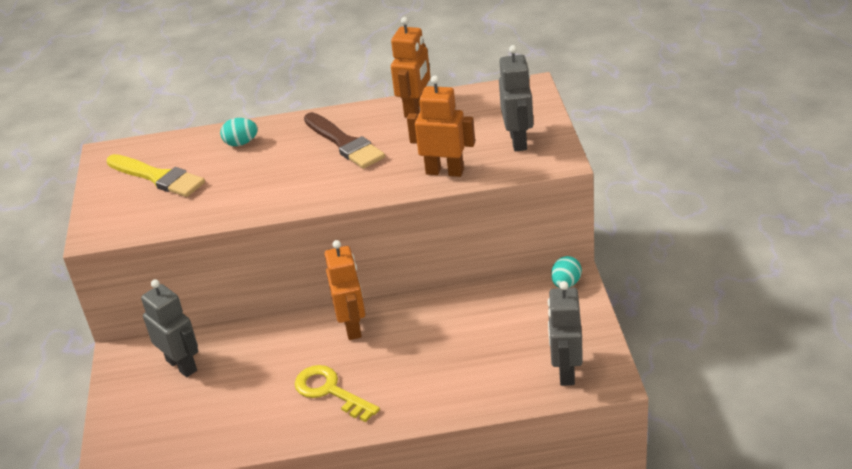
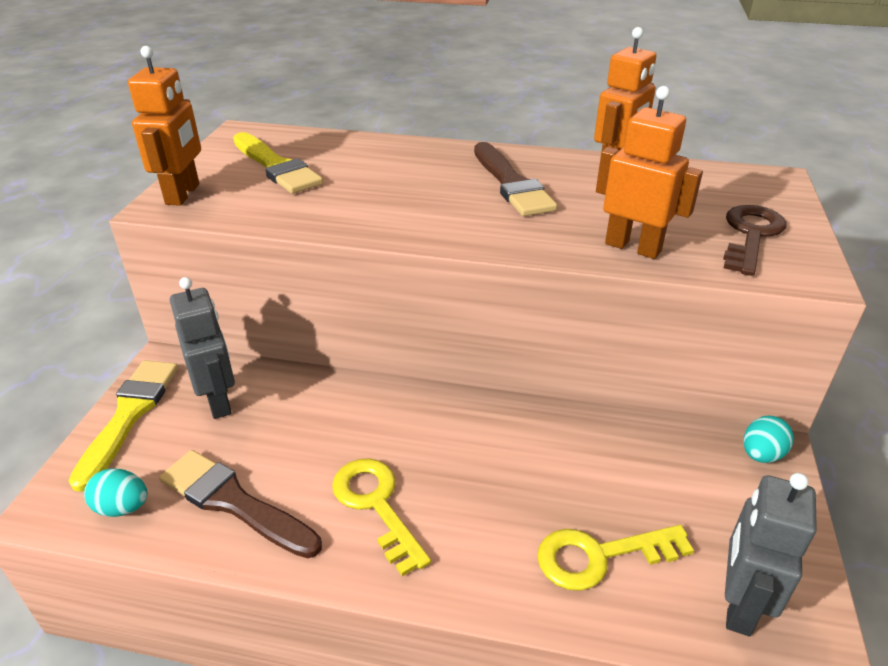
camera: 15 degrees right, 0 degrees up
turquoise egg [220,118,258,146] -> turquoise egg moved to [84,468,147,517]
orange robot [324,240,365,340] -> orange robot moved to [128,46,201,206]
grey robot [499,45,533,152] -> brown key [723,205,787,276]
none -> yellow brush [69,360,178,492]
none -> brown brush [159,450,322,558]
none -> yellow key [537,525,694,591]

